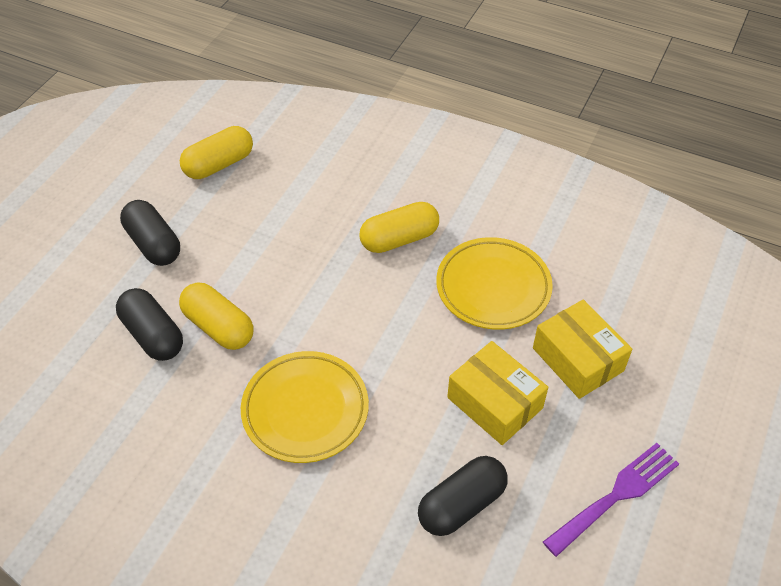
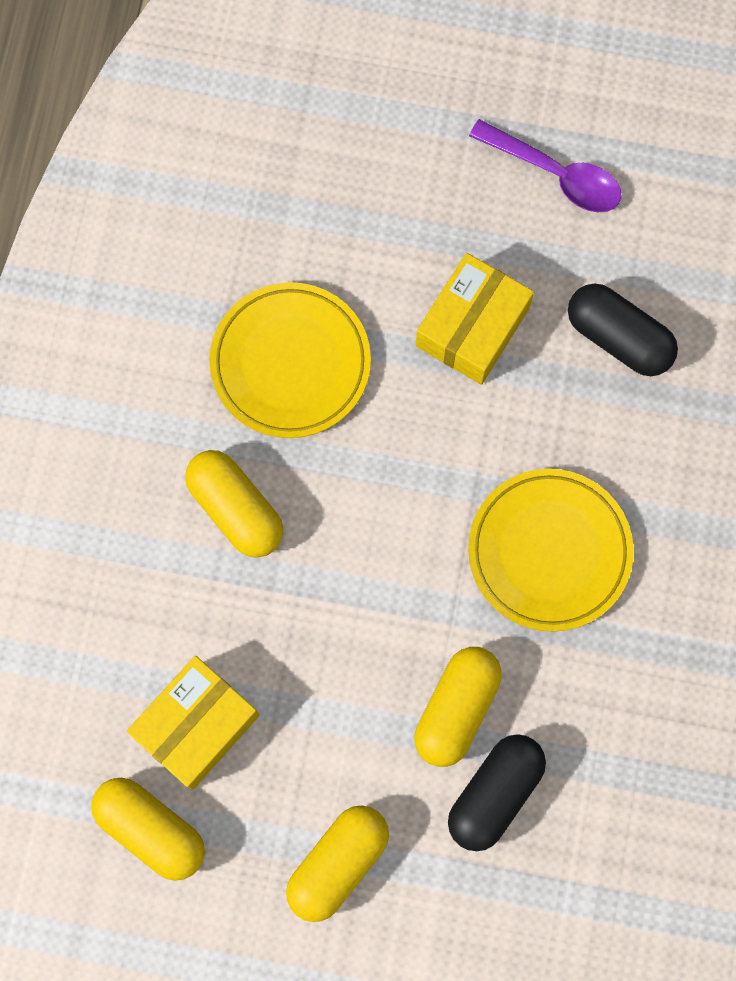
camera: 105 degrees left, 25 degrees up
black capsule [120,200,180,266] -> yellow capsule [286,806,389,922]
yellow box [533,299,632,399] -> yellow box moved to [127,656,259,790]
purple fork [543,443,679,557] -> purple spoon [469,119,622,212]

